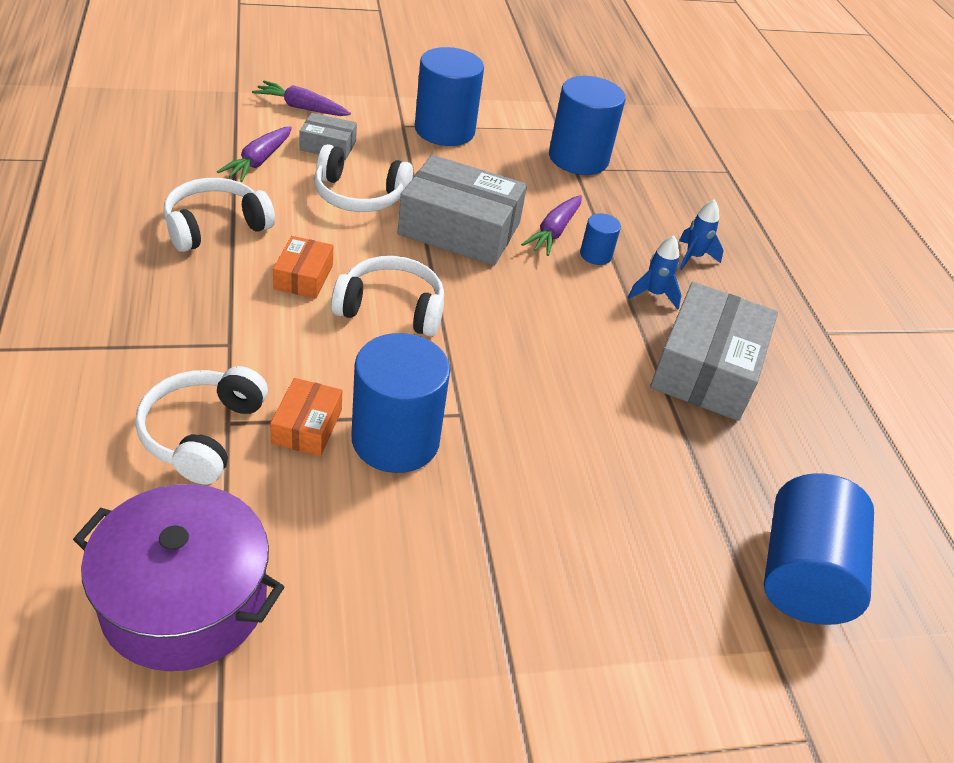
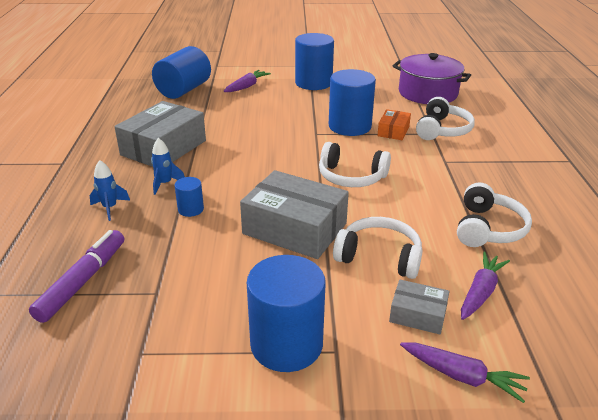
camera: 165 degrees left, 10 degrees down
white headphones [163,178,275,252] -> white headphones turned 45 degrees counterclockwise [457,182,532,247]
orange box [273,236,333,299] -> none
purple carrot [521,195,582,256] -> purple carrot moved to [224,70,271,92]
blue cylinder [549,76,626,175] -> blue cylinder moved to [295,33,334,90]
none -> purple marker [29,230,124,323]

